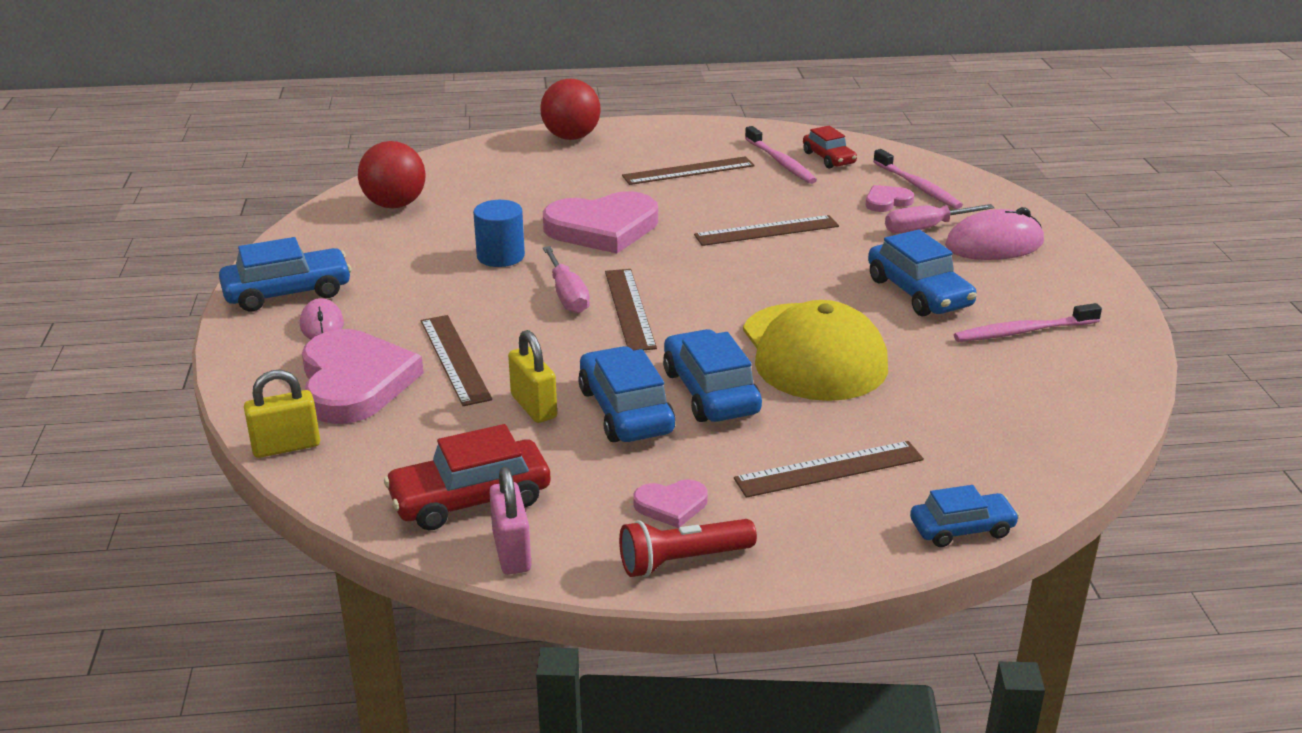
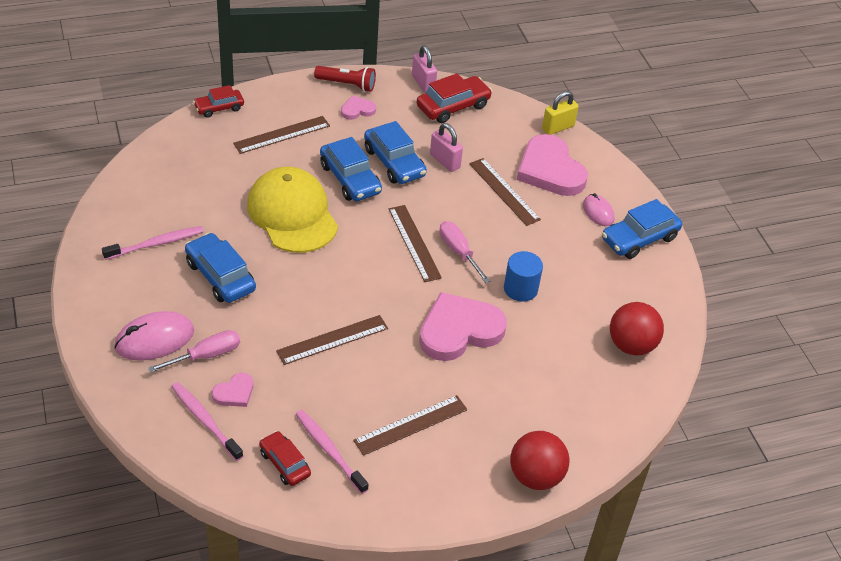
camera: 165 degrees right, 15 degrees up
yellow padlock [508,330,557,423] -> pink padlock [430,123,463,172]
red flashlight [619,519,757,577] -> red flashlight turned 45 degrees clockwise [314,66,376,92]
blue car [910,485,1020,547] -> red car [193,85,244,118]

